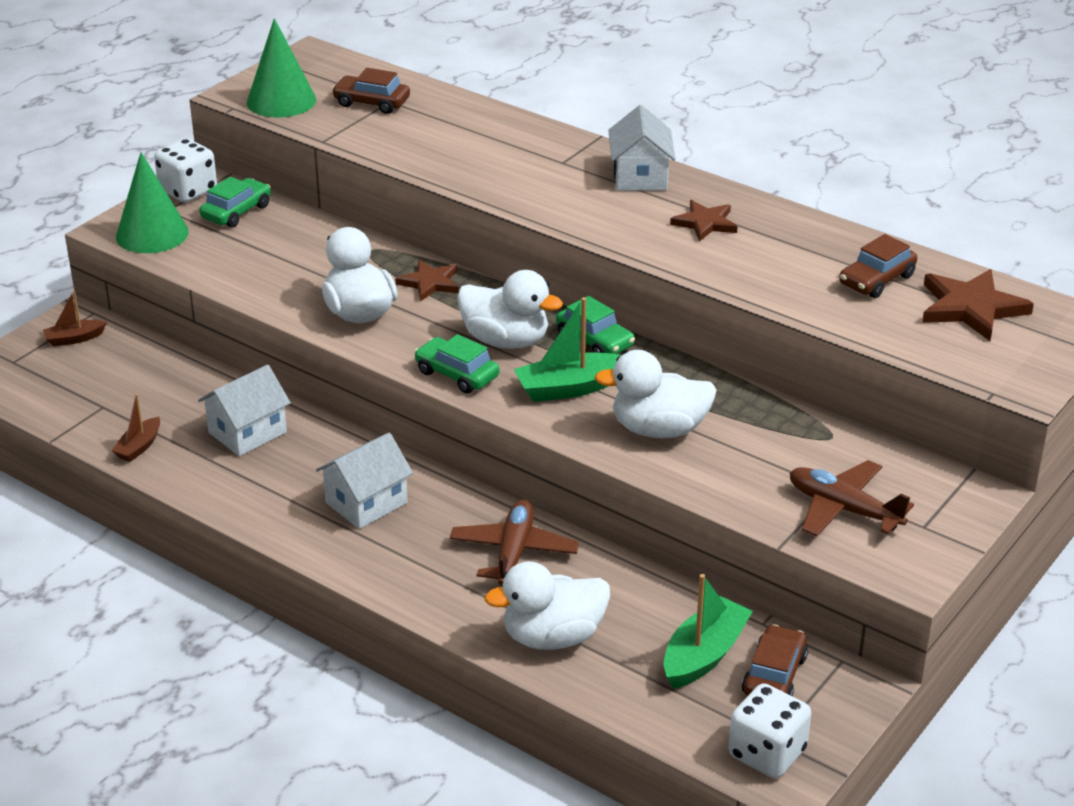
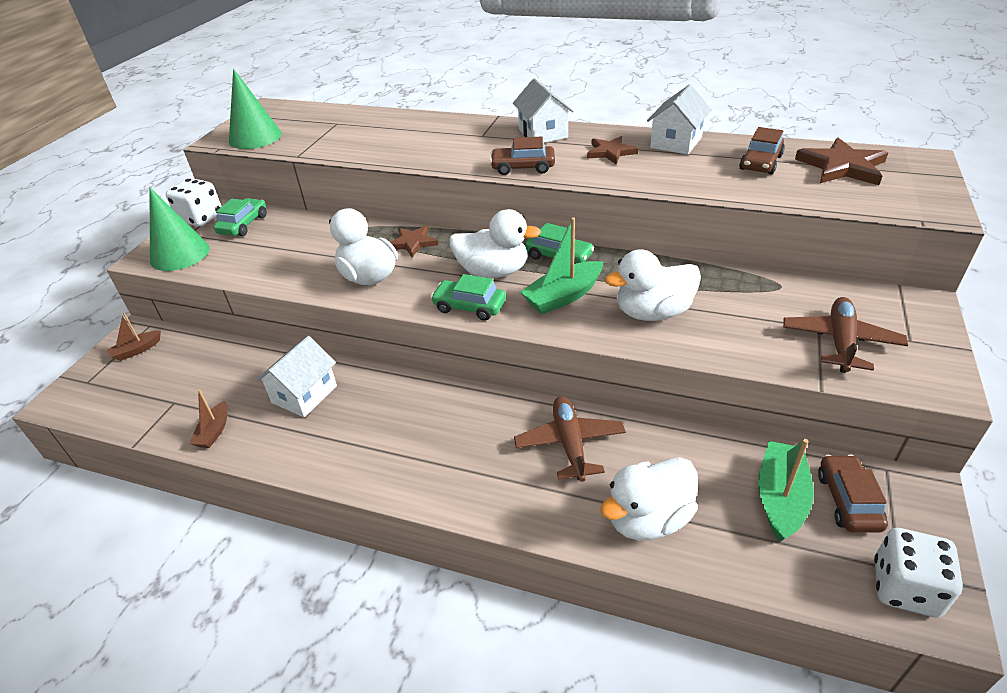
camera: 15 degrees left, 5 degrees up
white house [316,433,413,529] -> white house moved to [647,84,712,155]
brown car [332,68,410,114] -> brown car moved to [490,137,555,175]
brown plane [790,460,914,536] -> brown plane turned 90 degrees clockwise [783,297,908,373]

